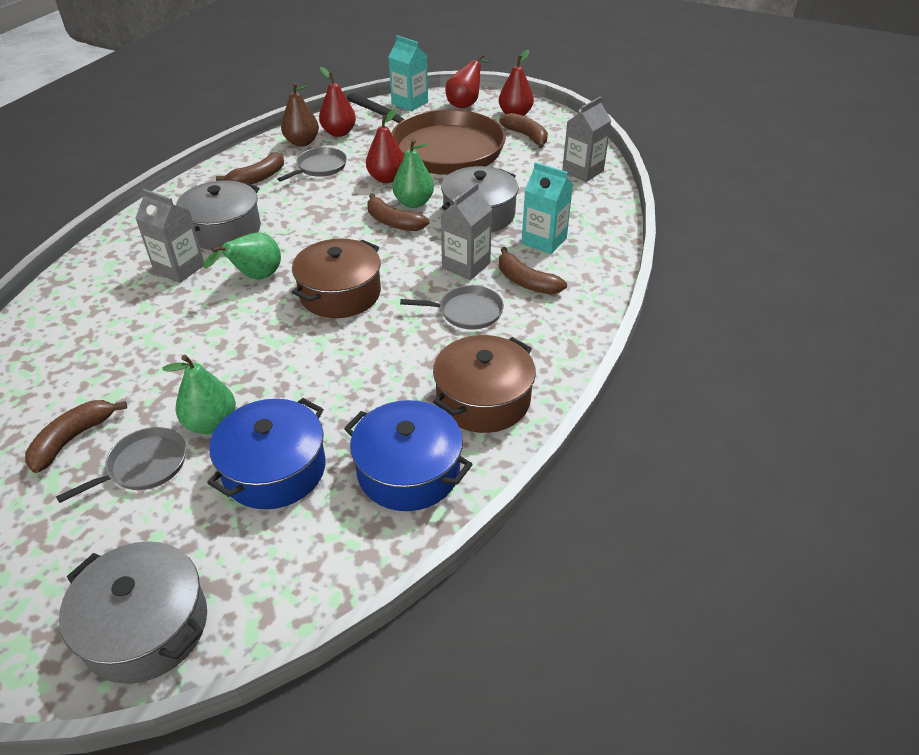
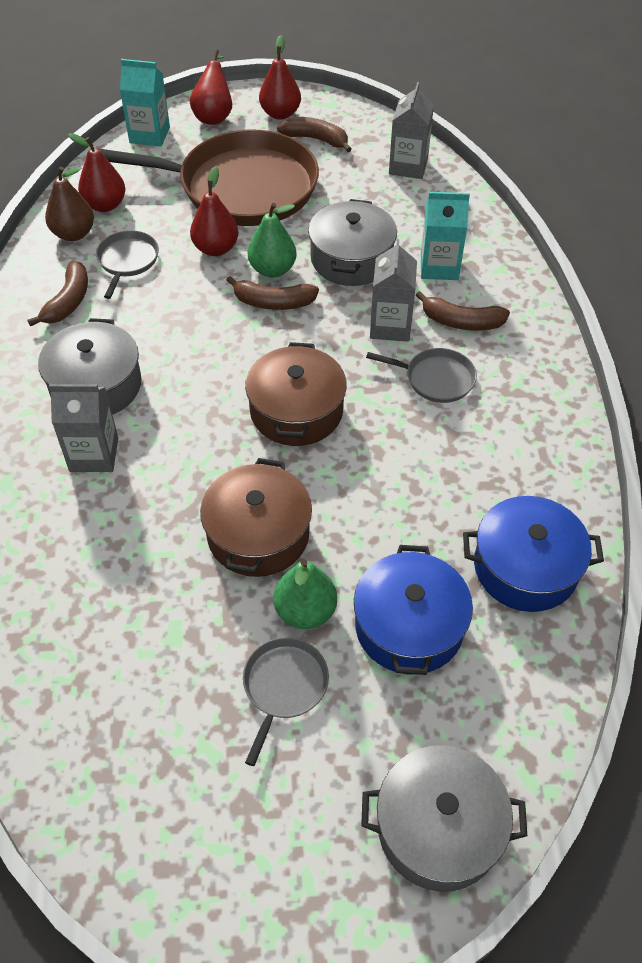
camera: 30 degrees left, 10 degrees up
brown banana [25,400,127,473] -> none
green pear [203,232,281,280] -> none
grey pan [400,285,504,330] -> grey pan turned 45 degrees clockwise [366,348,477,403]
brown pot [433,335,536,433] -> brown pot moved to [200,458,312,577]

